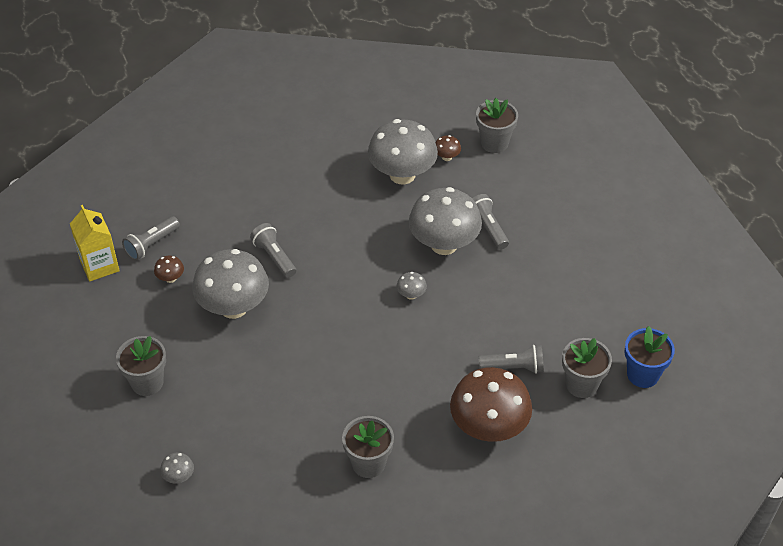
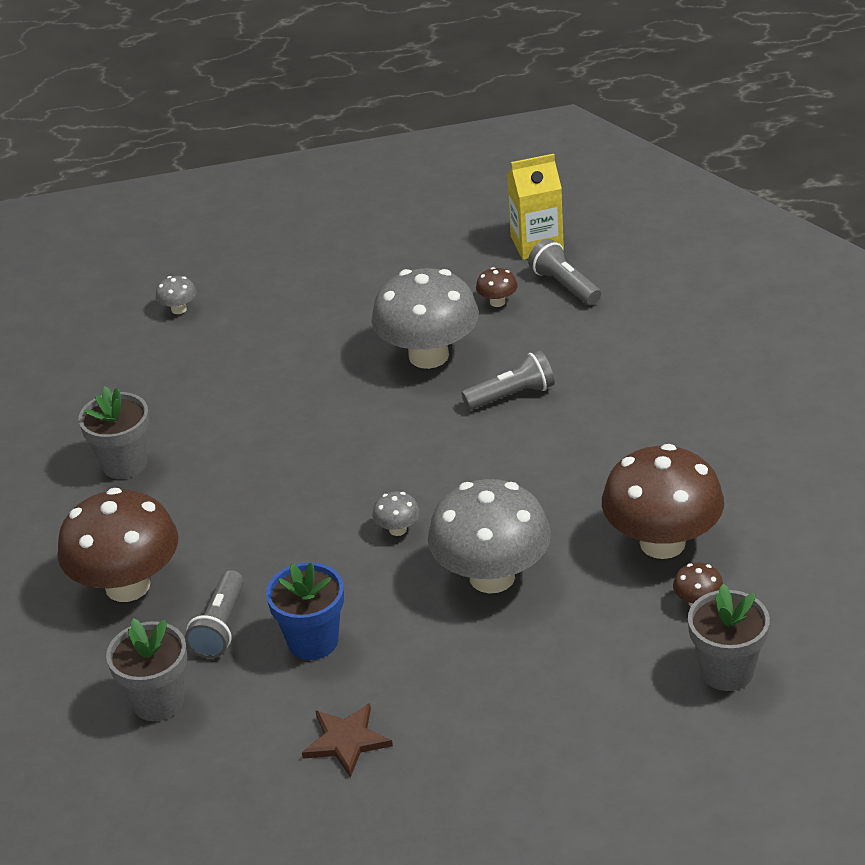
camera: 105 degrees right, 10 degrees down
grey flower pot [116,336,166,396] -> none
grey mushroom [368,119,438,185] -> brown mushroom [602,444,724,559]
grey flashlight [472,194,509,250] -> none
blue flower pot [625,326,675,388] -> blue flower pot moved to [266,562,344,660]
none -> brown star [302,703,393,778]

